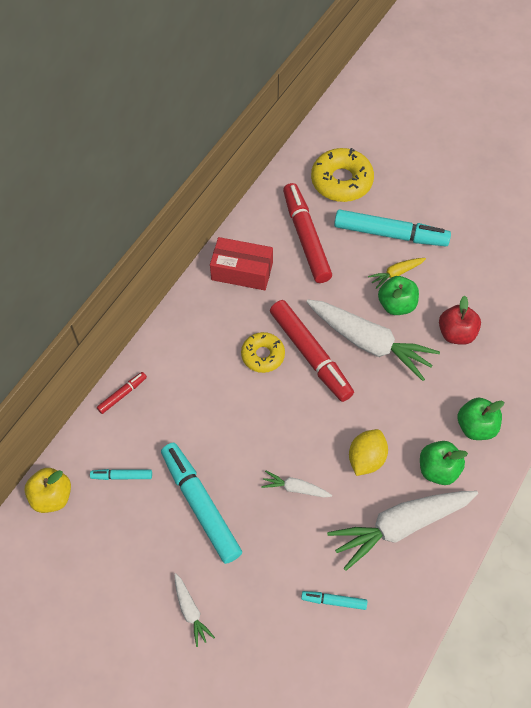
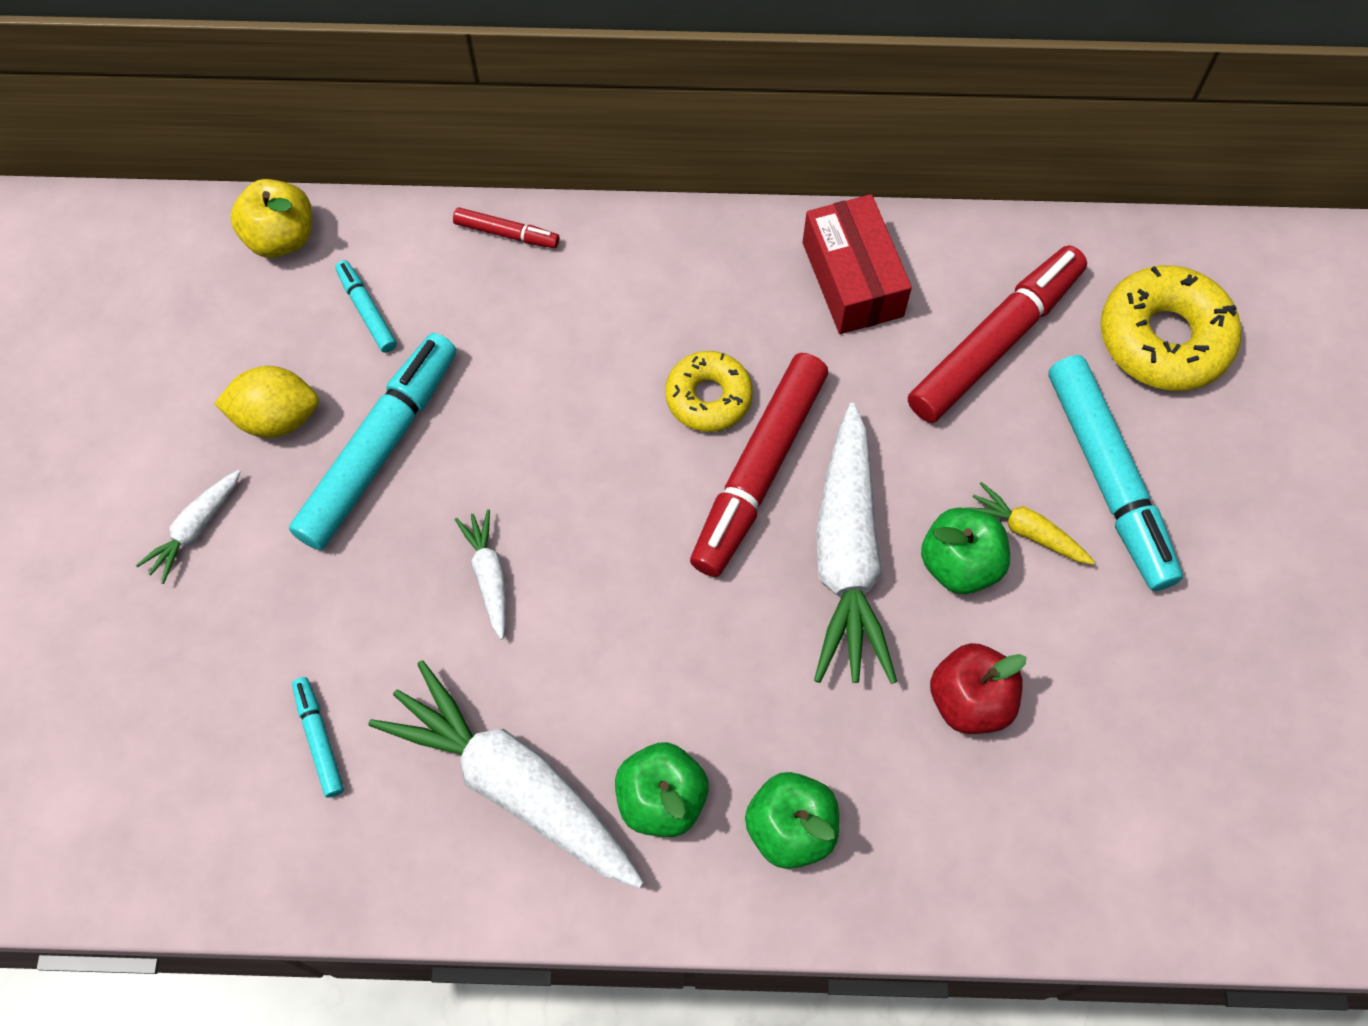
camera: 60 degrees right, 5 degrees up
yellow lemon [349,429,388,476] -> yellow lemon moved to [214,366,319,438]

